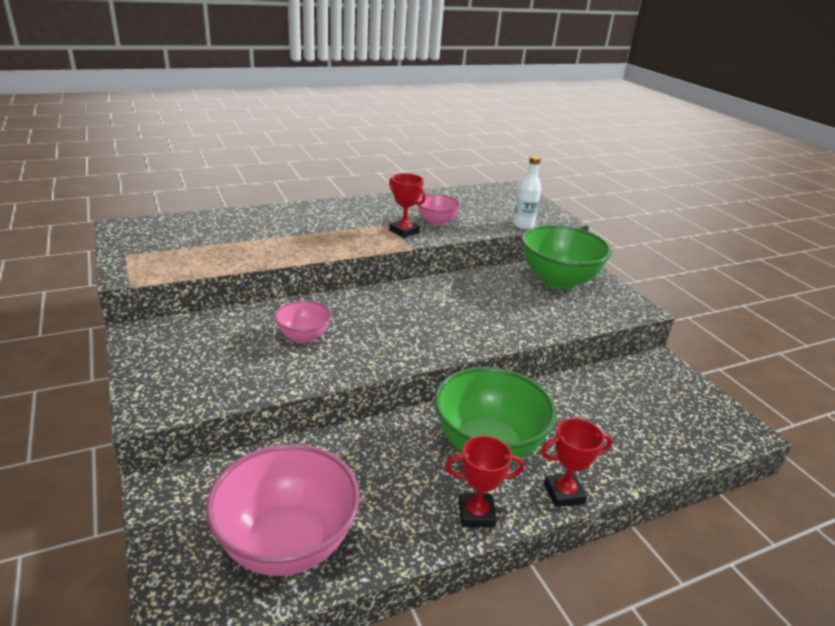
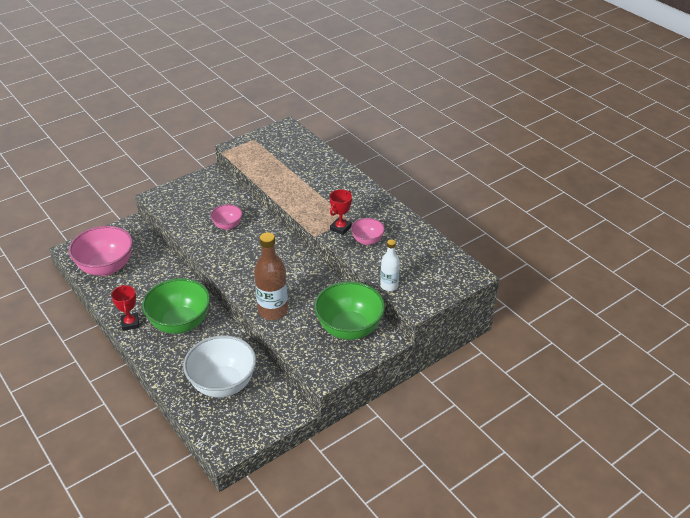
camera: 80 degrees right, 10 degrees up
red trophy [541,418,612,507] -> none
none -> white bowl [183,335,256,397]
none -> brown bottle [254,232,288,320]

